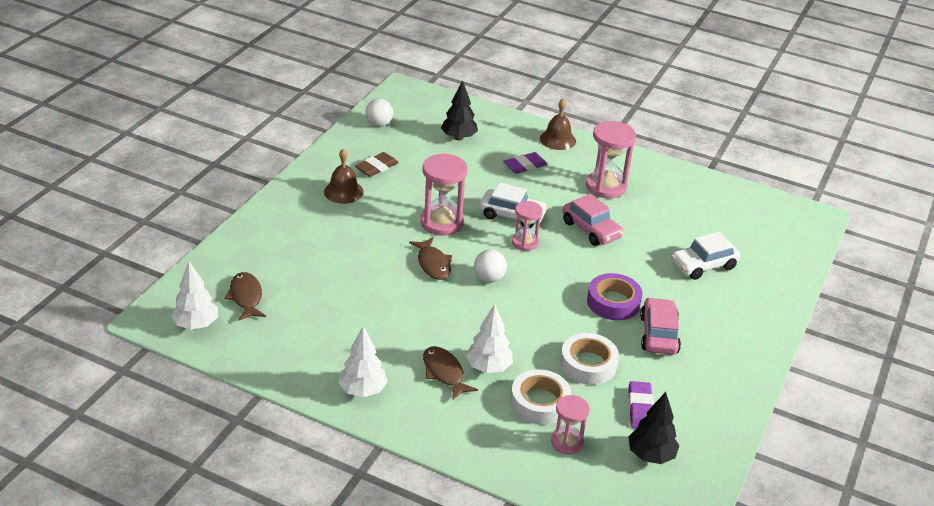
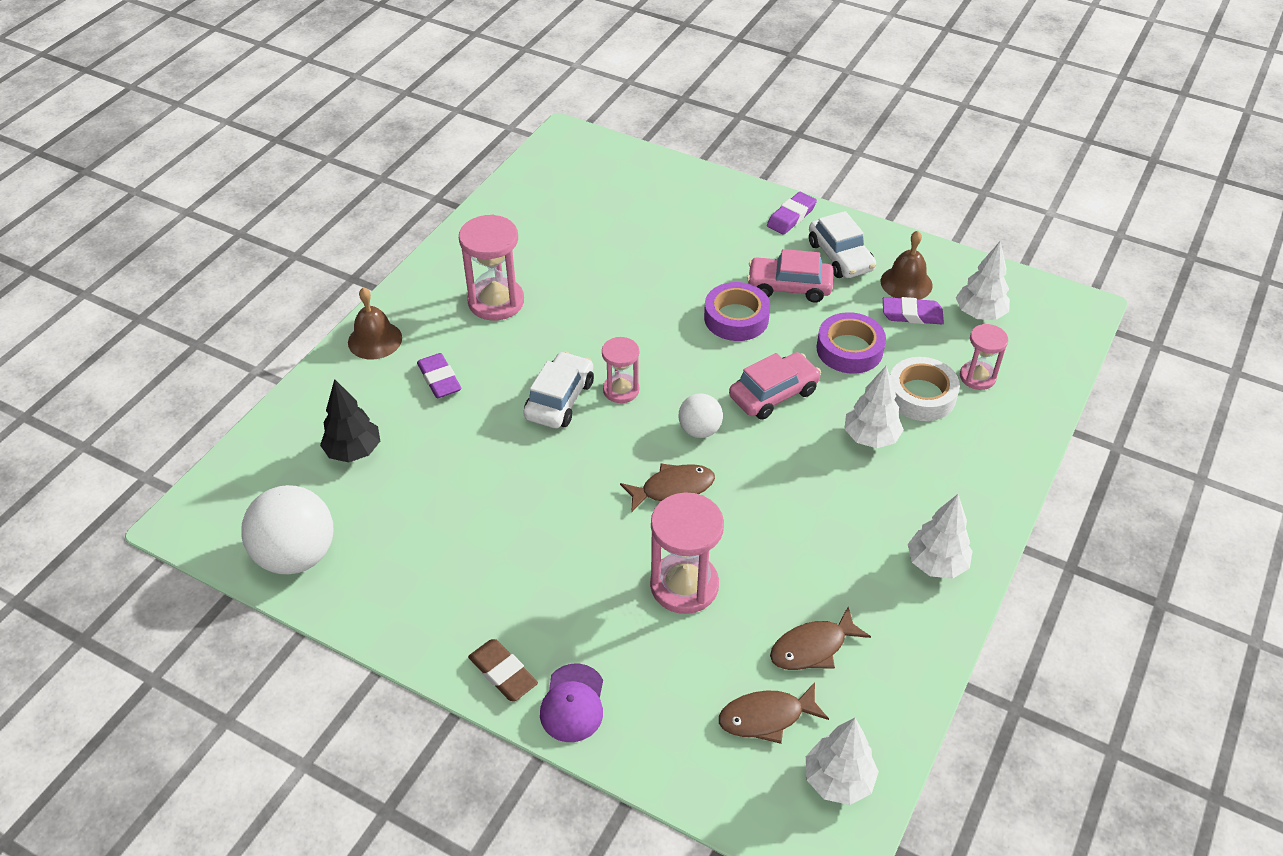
camera: 85 degrees left, 10 degrees up
brown bell [324,149,364,204] -> brown bell moved to [881,231,933,300]
brown eraser [355,152,399,177] -> brown eraser moved to [468,639,538,701]
white ball [365,98,394,127] -> white ball [241,485,333,574], size x1.81
pink hourglass [420,153,468,236] -> pink hourglass moved to [650,492,724,614]
brown fish [423,346,478,400] -> brown fish moved to [770,607,871,670]
white tape [560,333,619,385] -> purple tape [816,312,886,374]
pink car [562,194,624,246] -> pink car moved to [729,352,821,420]
black tree [628,392,679,464] -> white tree [956,241,1010,320]
white car [671,232,741,280] -> white car moved to [809,211,876,278]
none -> purple cap [540,664,603,742]
none -> purple eraser [767,192,817,235]

